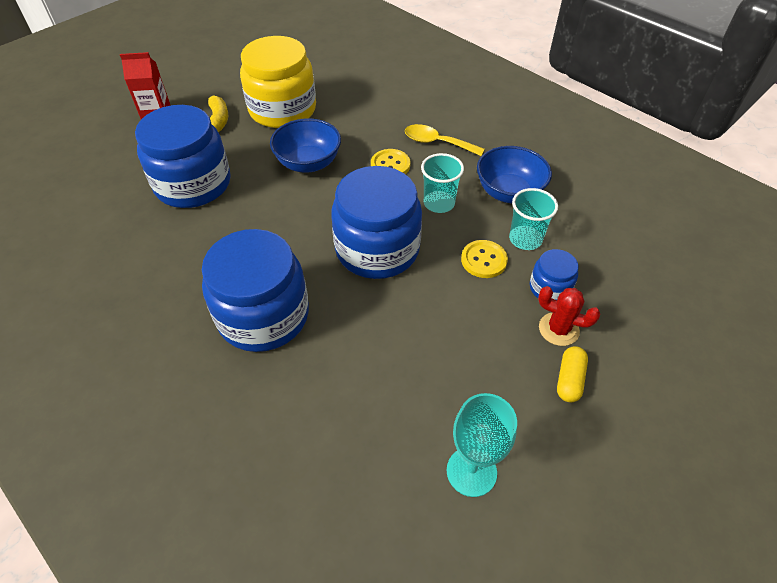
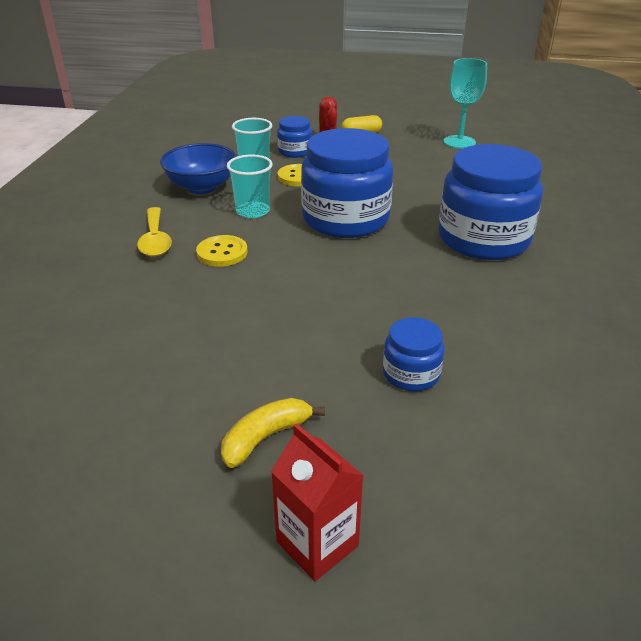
camera: 125 degrees left, 15 degrees down
blue jar [135,105,231,208] -> blue jar [383,317,445,391], size x0.47
yellow jar [240,36,316,128] -> none
blue bowl [270,118,341,173] -> none

